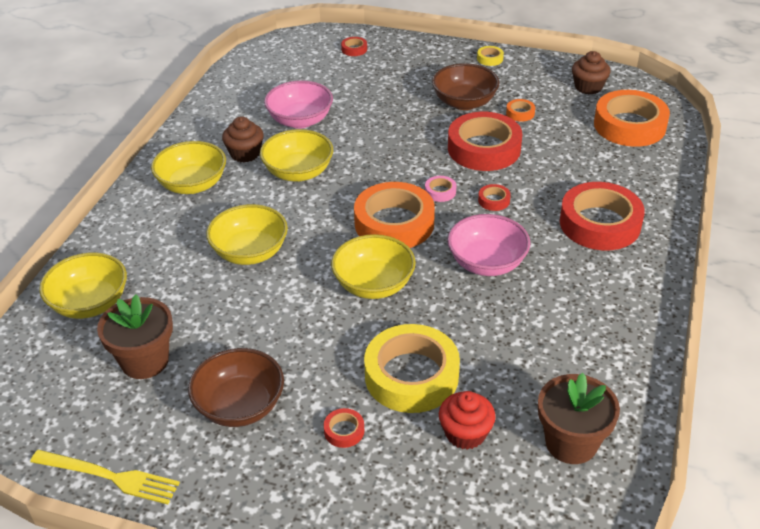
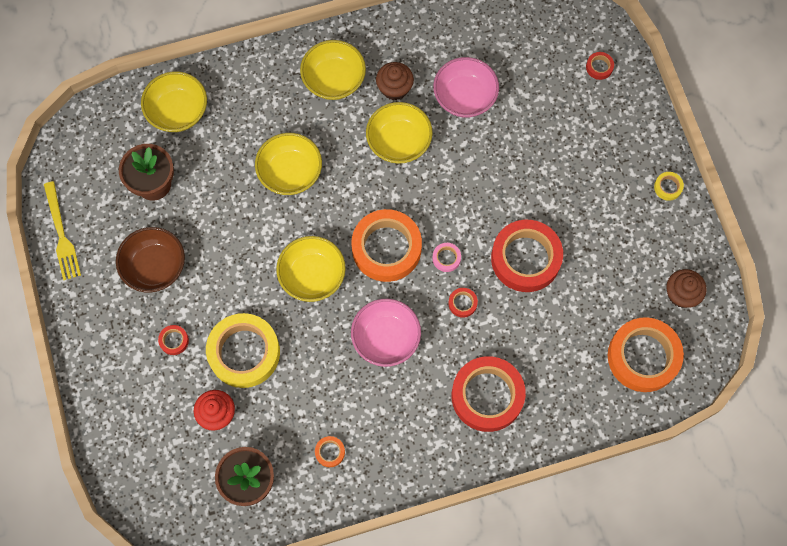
camera: 55 degrees right, 30 degrees up
brown bowl [432,63,500,110] -> none
orange tape [506,99,535,122] -> orange tape moved to [315,436,345,467]

